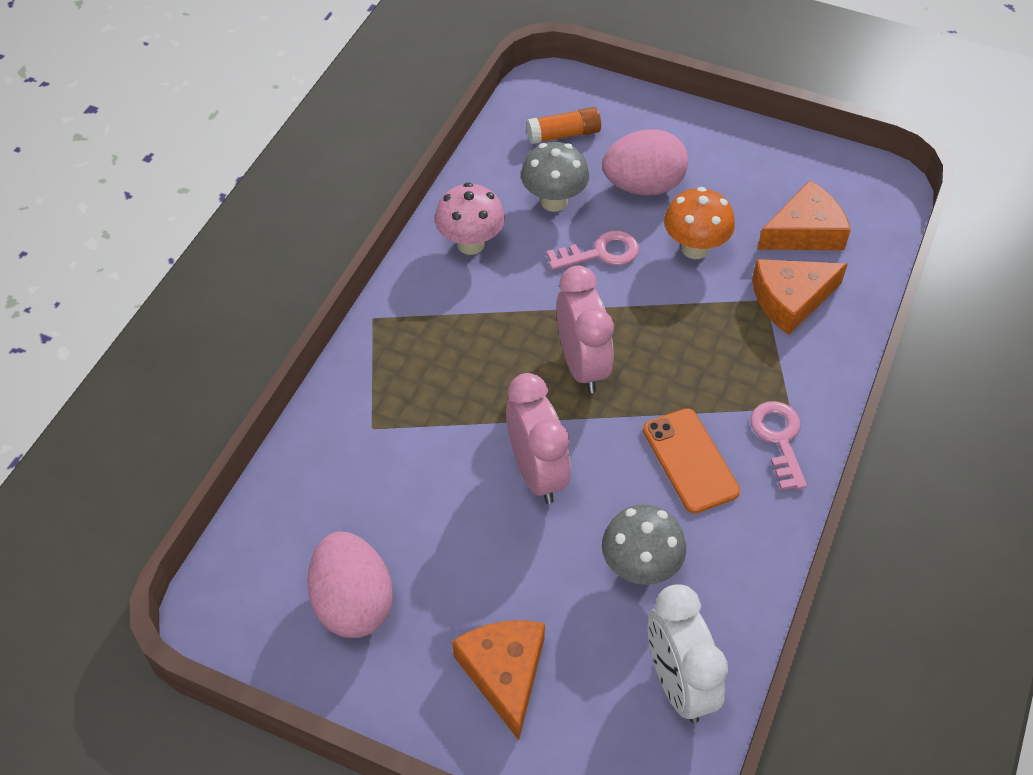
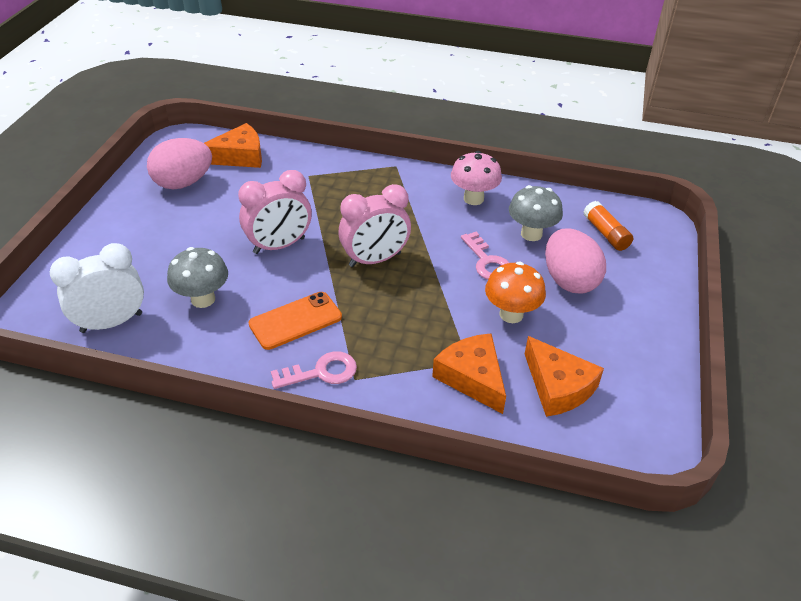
camera: 80 degrees right, 10 degrees down
orange cheese [452,620,545,740] -> orange cheese moved to [204,123,262,168]

